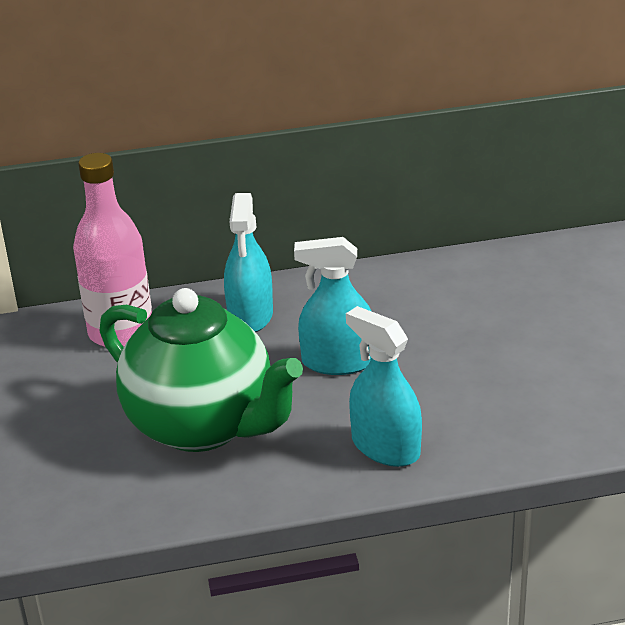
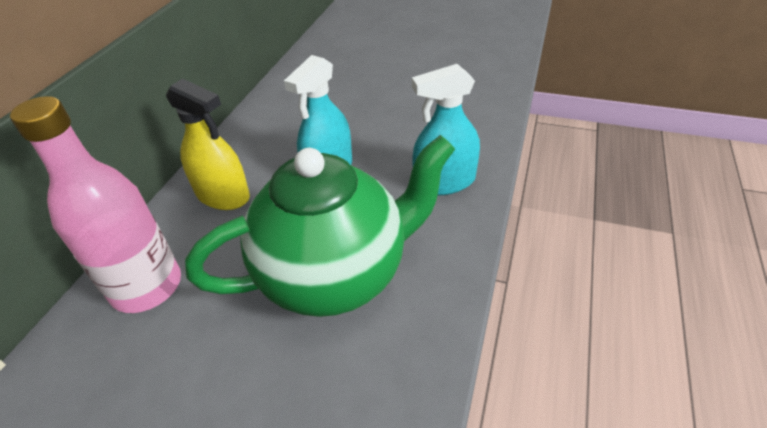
camera: 60 degrees left, 10 degrees up
turquoise spray bottle [224,193,273,332] -> yellow spray bottle [166,78,250,210]

